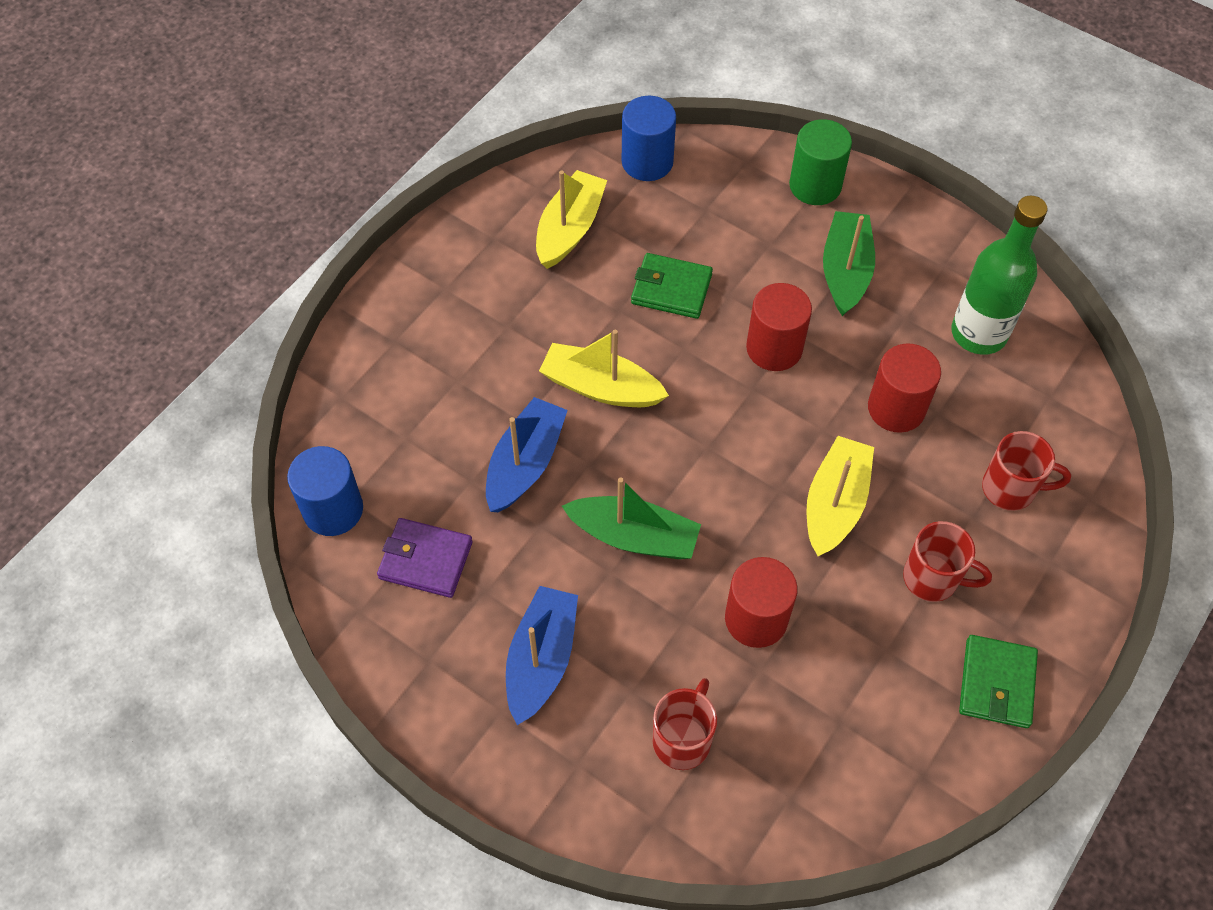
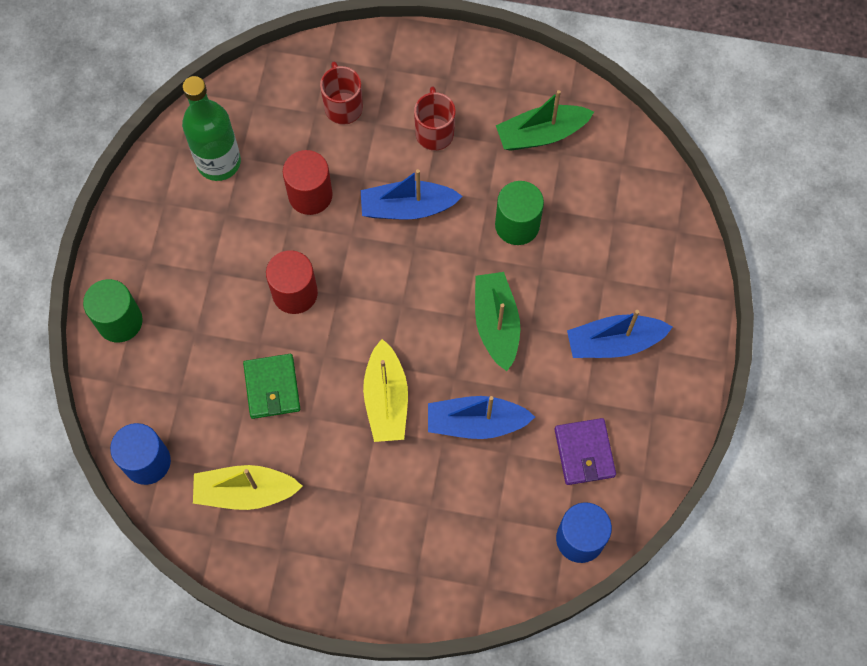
camera: 115 degrees left, 10 degrees up
red mug [653,678,717,770] -> none
red cylinder [725,557,798,648] -> green cylinder [495,181,544,245]
yellow boat [806,436,874,556] -> blue boat [361,169,463,220]
green boat [823,211,875,316] -> green boat moved to [496,90,594,151]
green wallet [959,635,1038,728] -> none

